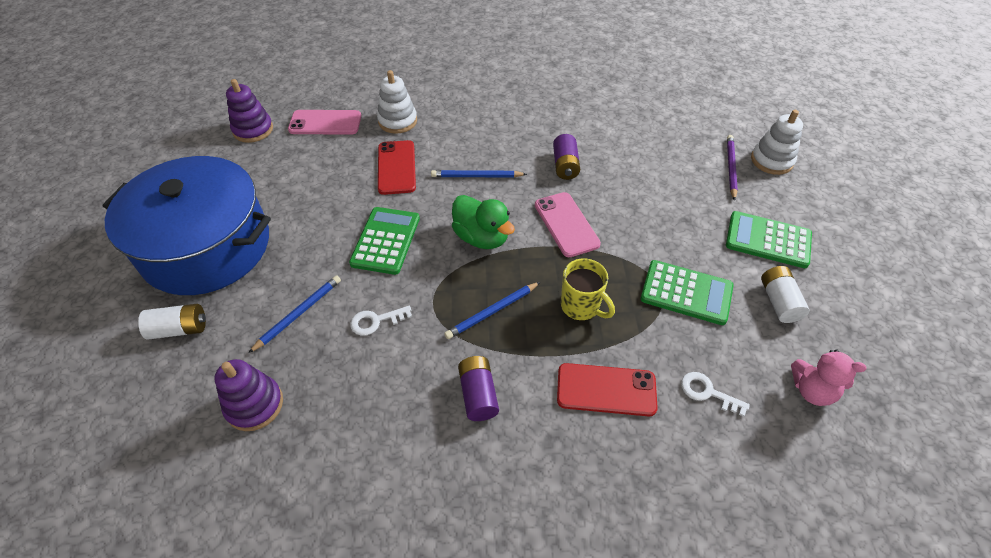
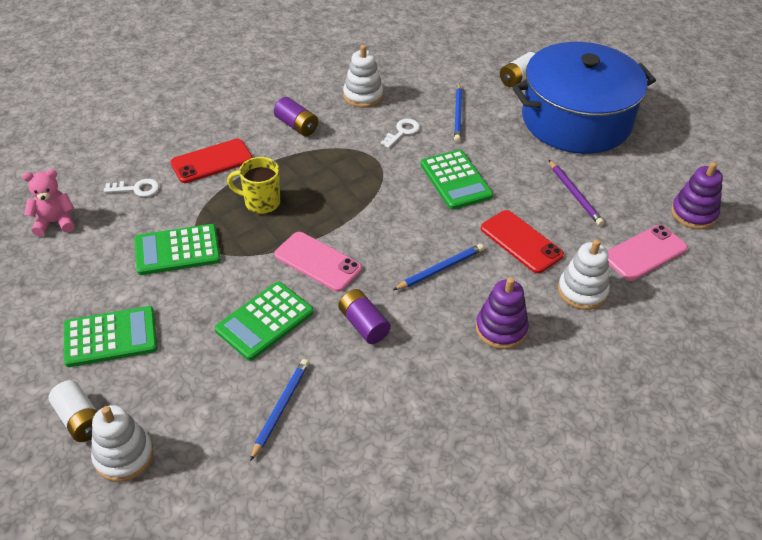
camera: 145 degrees right, 5 degrees down
purple stacking toy [214,359,283,431] -> purple stacking toy moved to [476,277,529,349]
blue pencil [444,282,540,339] -> blue pencil moved to [250,359,309,461]
green duck [452,195,515,249] -> none
purple pencil [727,135,738,201] -> purple pencil moved to [549,160,604,226]
white battery [761,266,810,323] -> white battery moved to [48,380,97,442]
none -> green calculator [215,282,314,361]
none -> white stacking toy [343,45,383,108]

